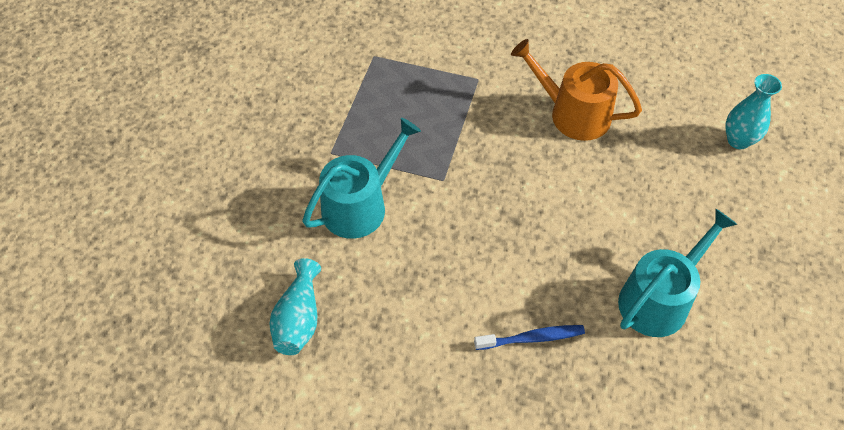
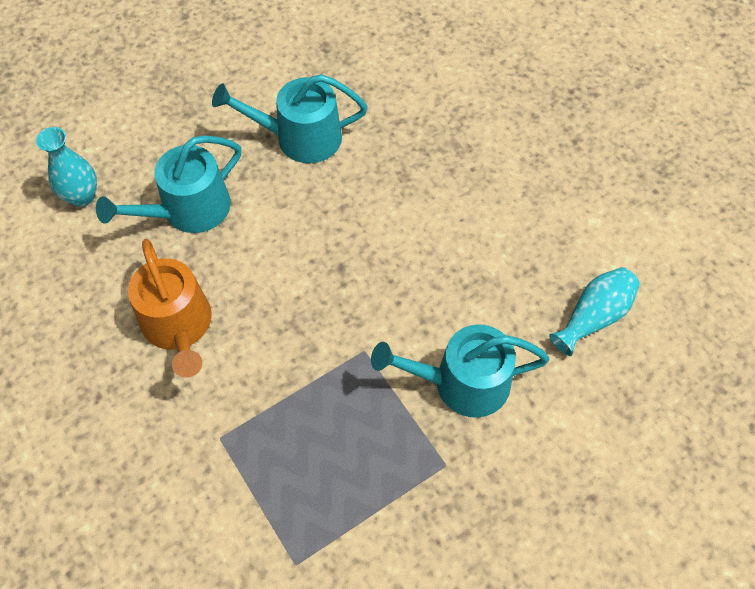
camera: 140 degrees left, 5 degrees up
blue toothbrush [474,325,585,350] -> none
none -> turquoise watering can [96,135,241,233]

